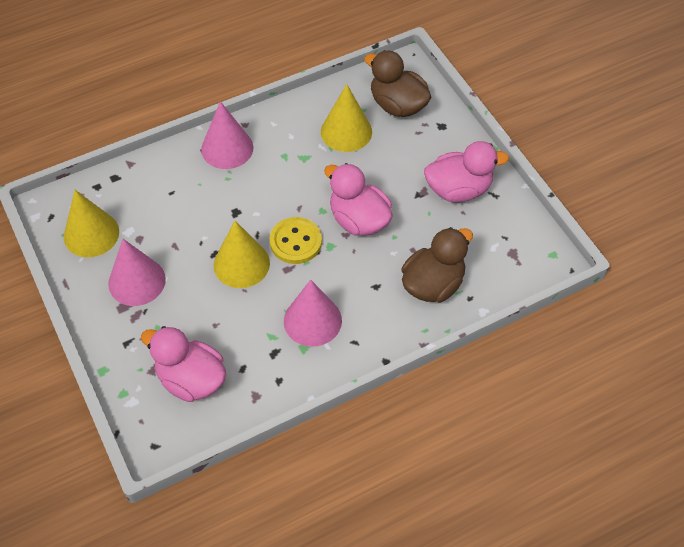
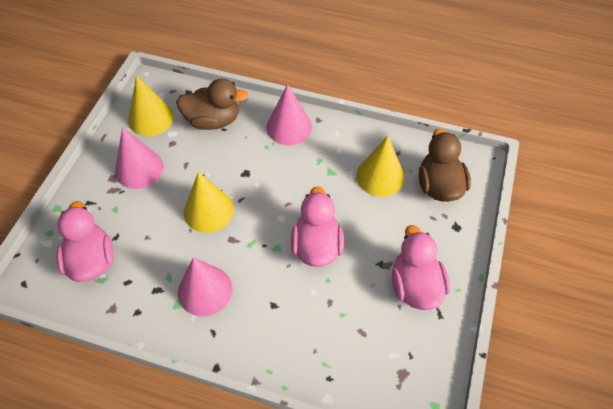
camera: 45 degrees right, 0 degrees up
yellow button [270,217,322,264] -> none
brown duck [401,227,473,302] -> brown duck moved to [176,79,248,130]
pink duck [424,141,509,203] -> pink duck turned 135 degrees counterclockwise [392,225,450,310]

